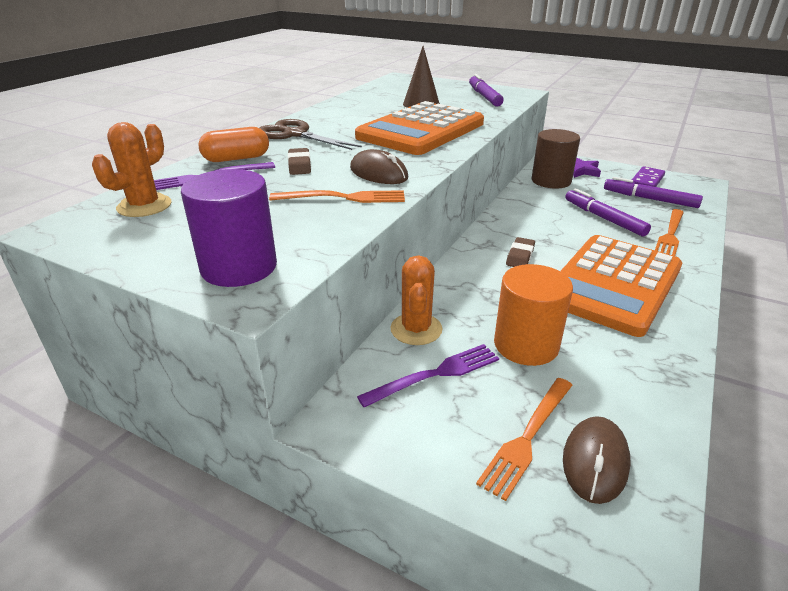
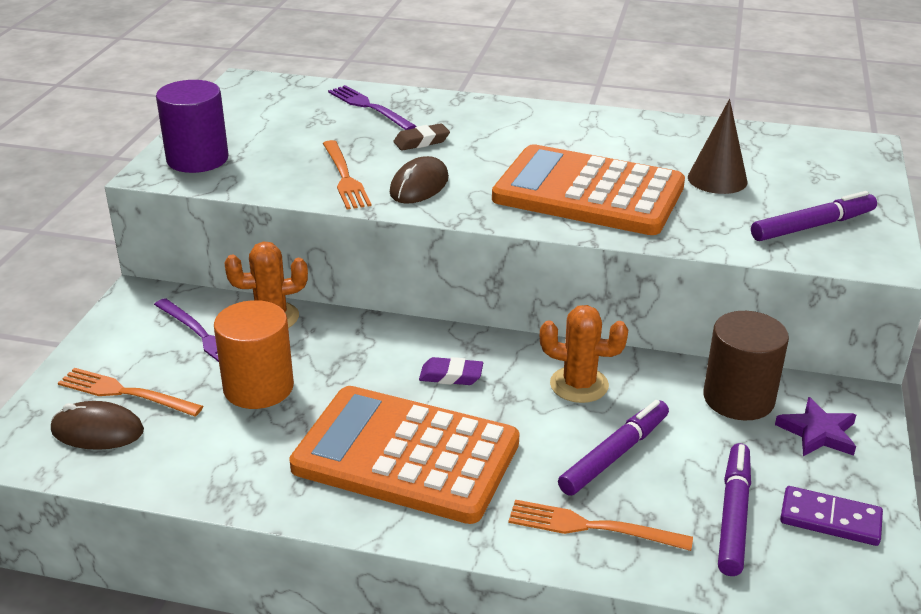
camera: 75 degrees right, 0 degrees up
orange cactus [92,122,172,217] -> orange cactus moved to [540,305,628,403]
orange capsule [199,127,269,162] -> none
brown scissors [260,119,362,150] -> none
brown eraser [506,237,535,267] -> purple eraser [419,357,483,385]

